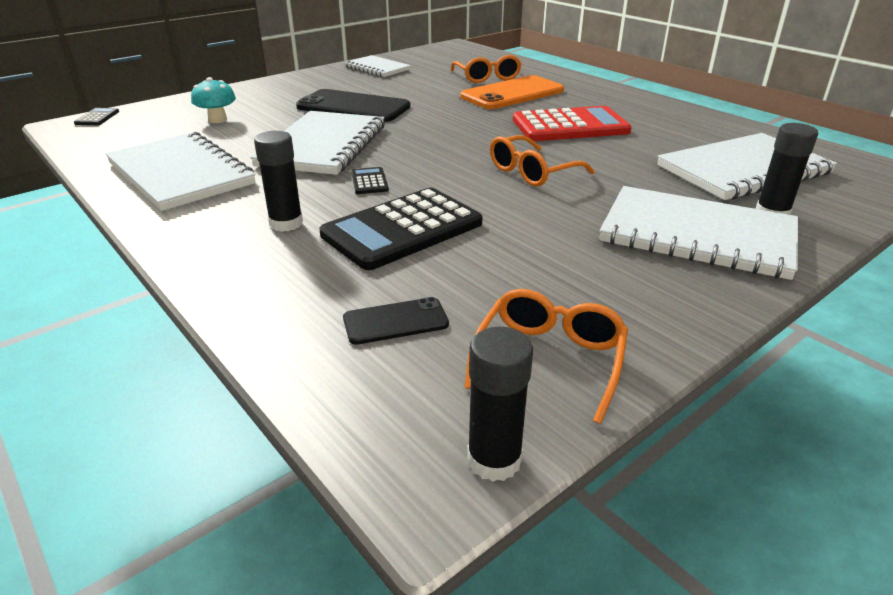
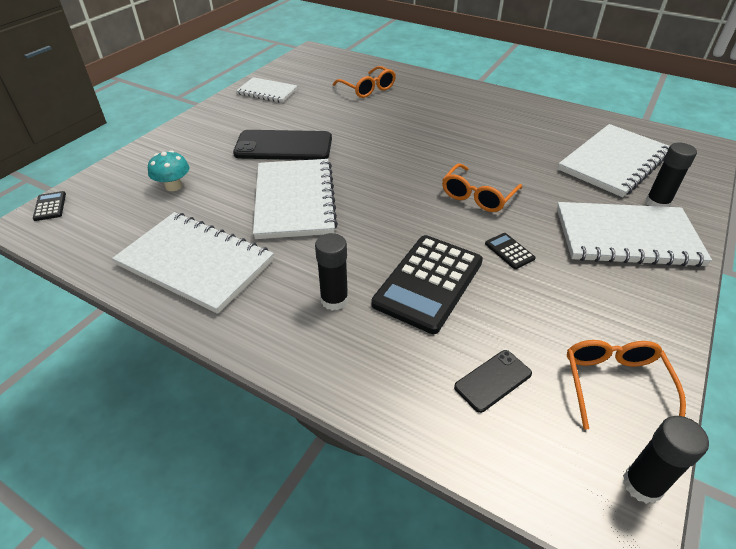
camera: 20 degrees left, 10 degrees up
black calculator [351,167,389,194] -> black calculator moved to [485,233,536,269]
orange phone [460,75,564,109] -> none
red calculator [513,106,632,141] -> none

